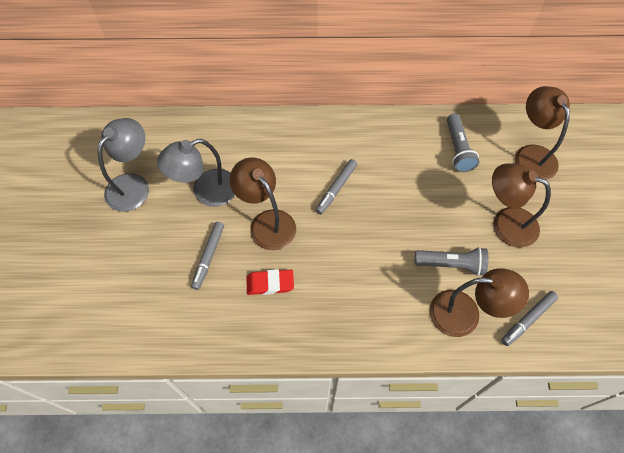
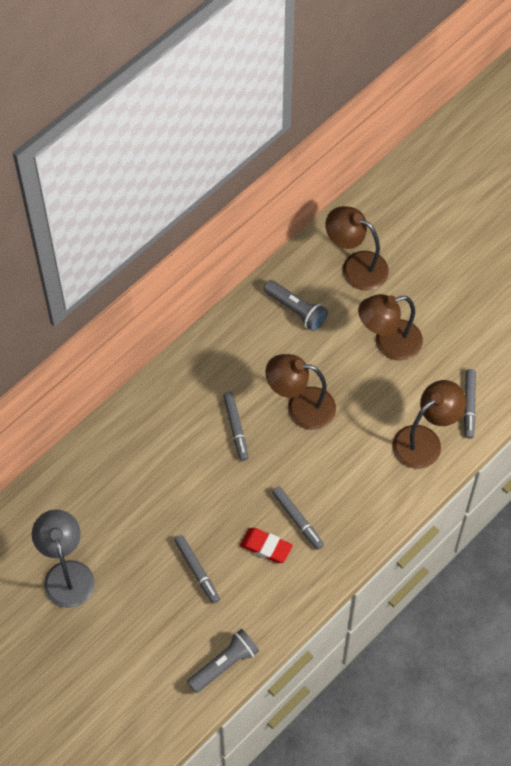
camera: 45 degrees left, 0 degrees up
grey lamp [157,139,235,207] -> none
brown lamp [230,158,296,250] -> brown lamp moved to [266,354,336,430]
red eraser [246,269,294,295] -> red eraser turned 75 degrees clockwise [240,528,293,563]
grey flashlight [415,247,489,276] -> grey flashlight moved to [187,629,259,693]
none -> grey marker [272,486,324,550]

